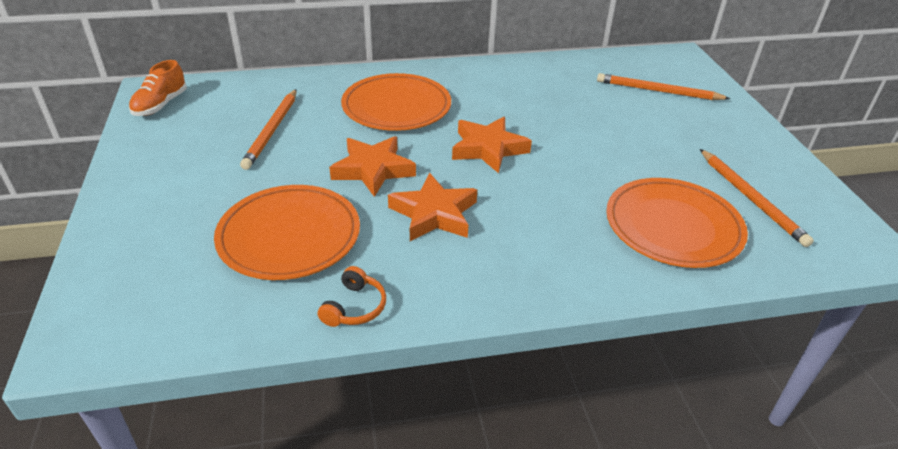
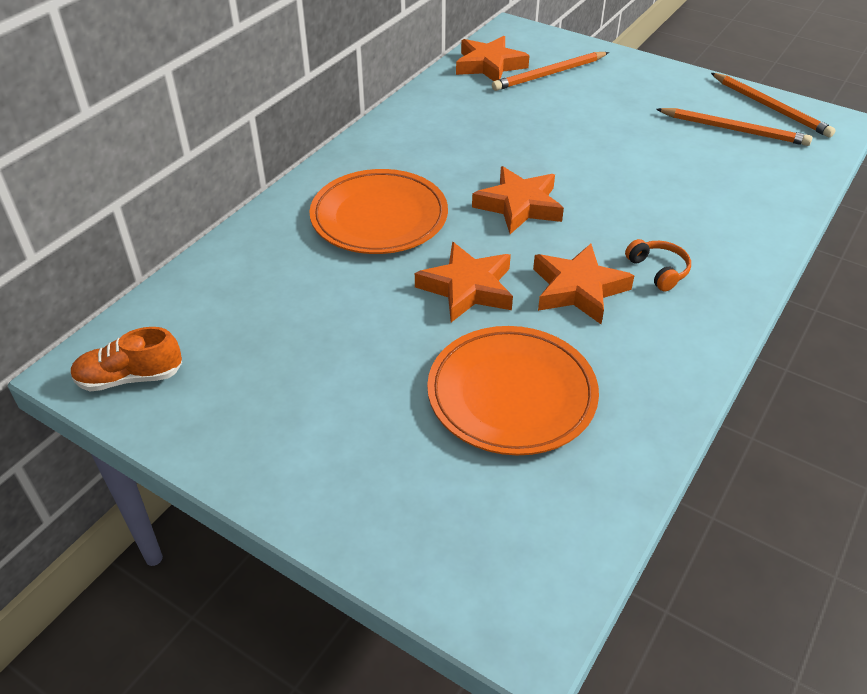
camera: 45 degrees left, 5 degrees up
orange shoe [129,60,187,116] -> orange shoe turned 105 degrees clockwise [70,327,182,391]
orange pencil [240,89,297,170] -> orange pencil moved to [711,73,836,138]
orange headphones [318,266,386,327] -> orange headphones moved to [625,239,691,292]
orange plate [606,178,748,268] -> none
none -> orange star [456,36,530,81]

